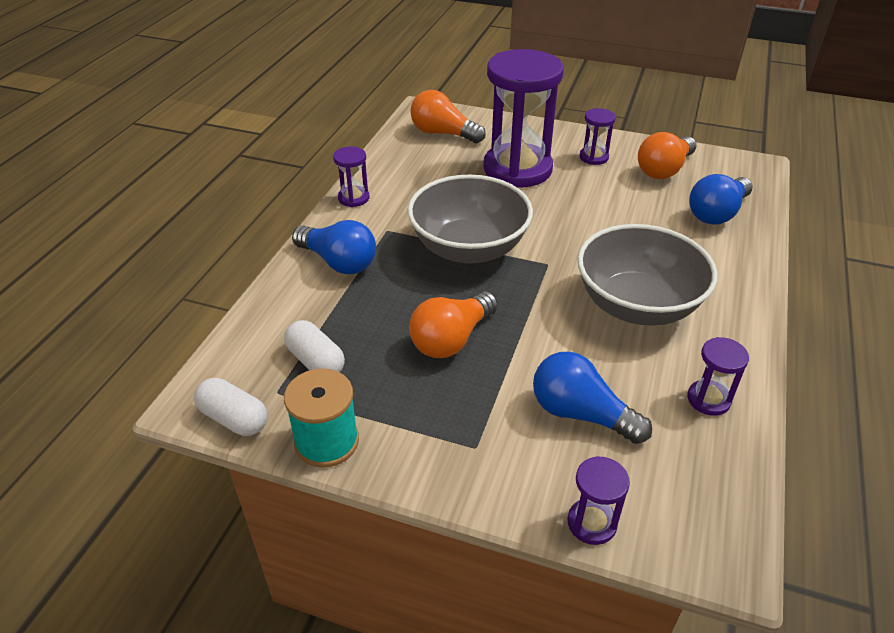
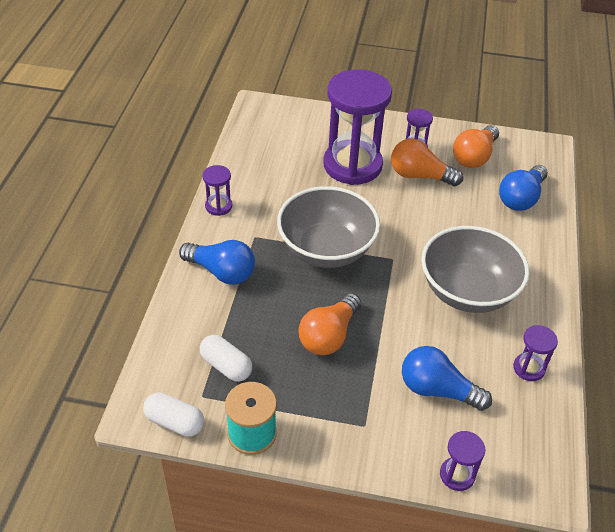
camera: 10 degrees left, 5 degrees up
orange light bulb [410,90,486,143] -> orange light bulb moved to [391,138,463,186]

